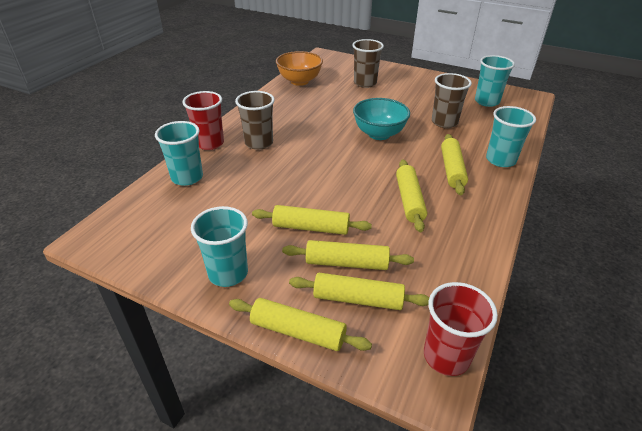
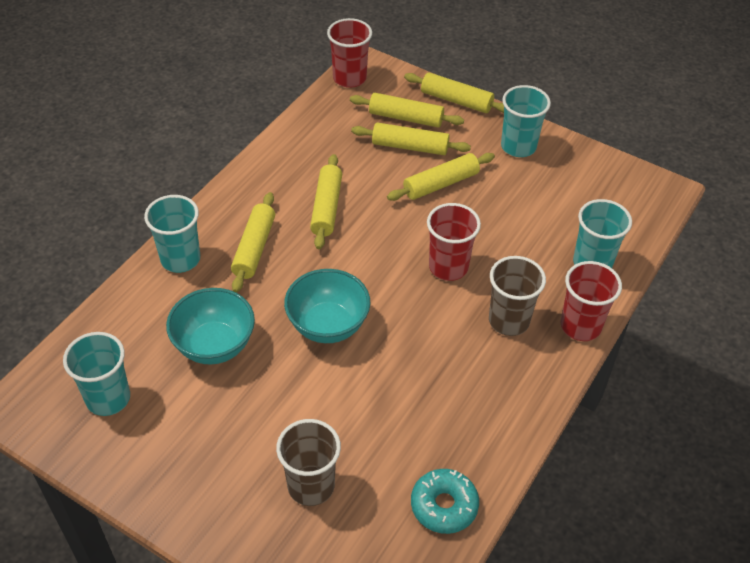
camera: 175 degrees left, 10 degrees up
yellow rolling pin [252,205,372,235] -> yellow rolling pin turned 45 degrees counterclockwise [387,153,495,201]
orange bowl [276,51,323,86] -> turquoise donut [411,469,479,534]
brown cup [432,73,472,128] -> turquoise bowl [166,288,255,364]
none -> red cup [427,203,481,281]

